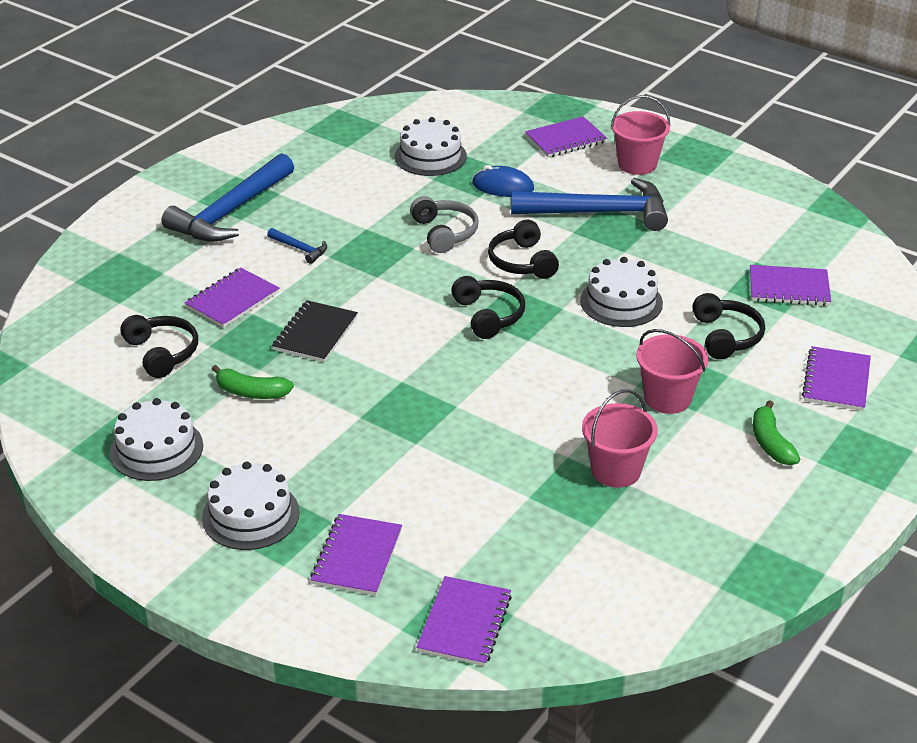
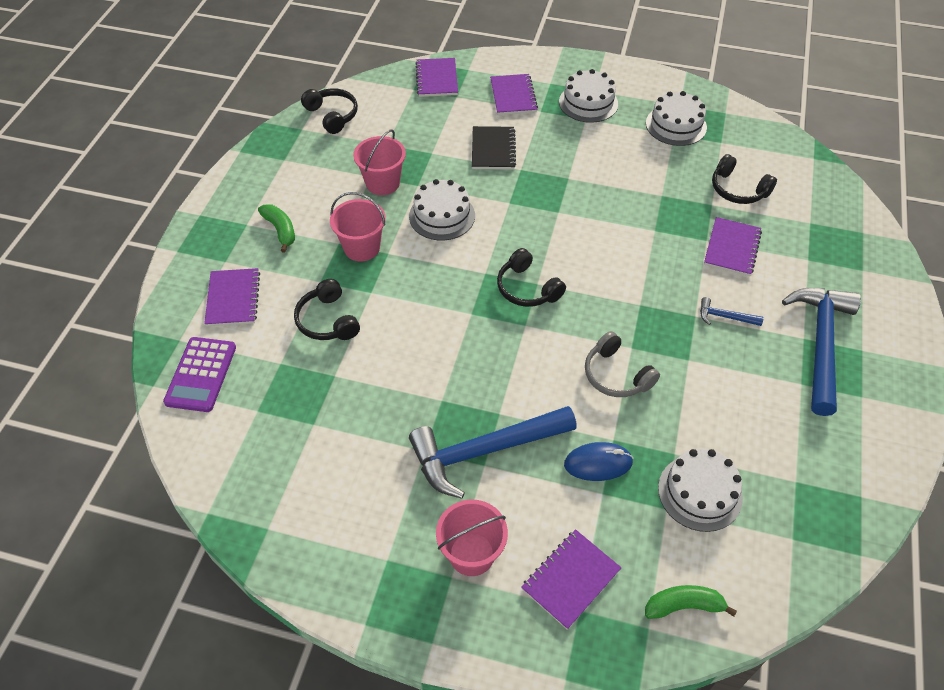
camera: 160 degrees right, 15 degrees up
green banana [212,365,294,399] -> green banana moved to [645,585,737,619]
black notebook [272,300,358,362] -> black notebook moved to [472,126,516,170]
black headphones [488,220,559,279] -> black headphones moved to [301,88,358,134]
white cake [580,257,663,327] -> white cake moved to [409,179,475,240]
purple notebook [750,265,831,306] -> none
none -> purple calculator [163,337,236,412]

